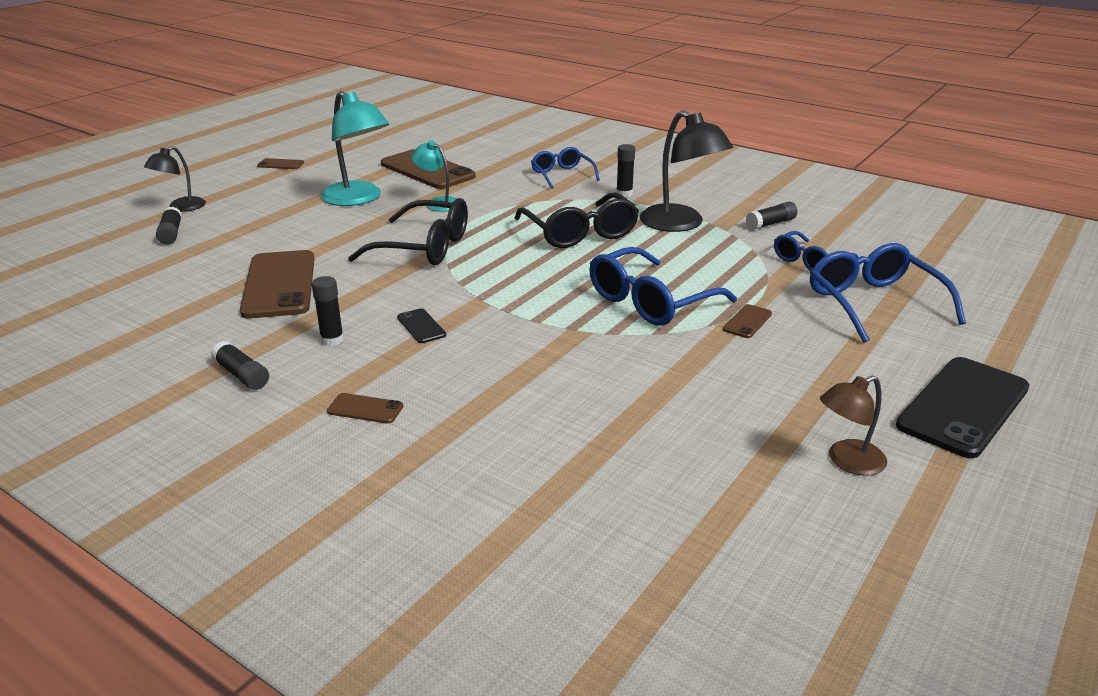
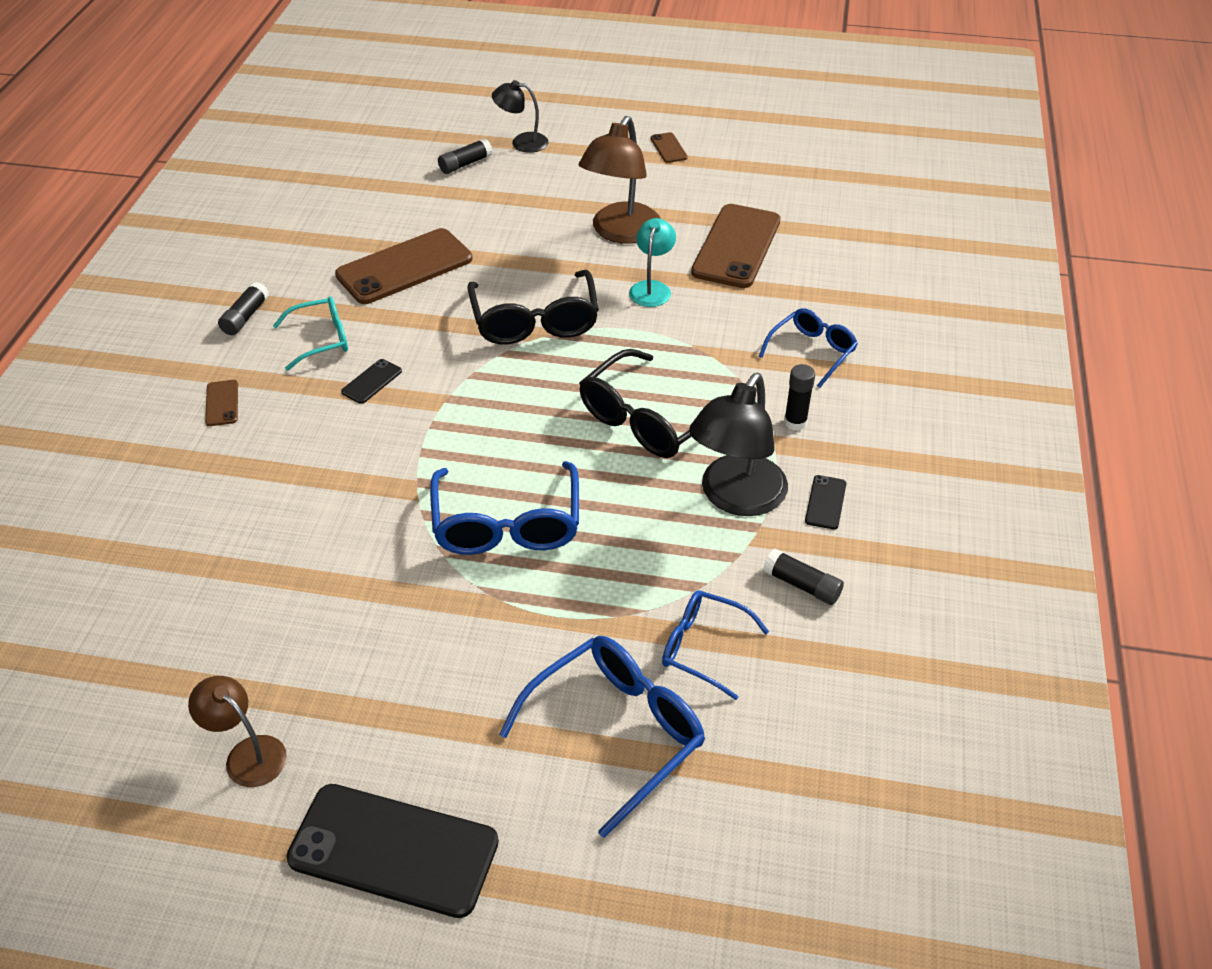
camera: 65 degrees right, 15 degrees up
black glue stick [312,276,344,346] -> turquoise glasses [273,296,348,371]
turquoise lamp [321,91,389,206] -> brown lamp [579,116,661,244]
blue glasses [589,247,737,326] -> blue glasses turned 120 degrees counterclockwise [430,461,579,555]
brown phone [723,304,772,338] -> none
none -> black phone [805,475,846,530]

